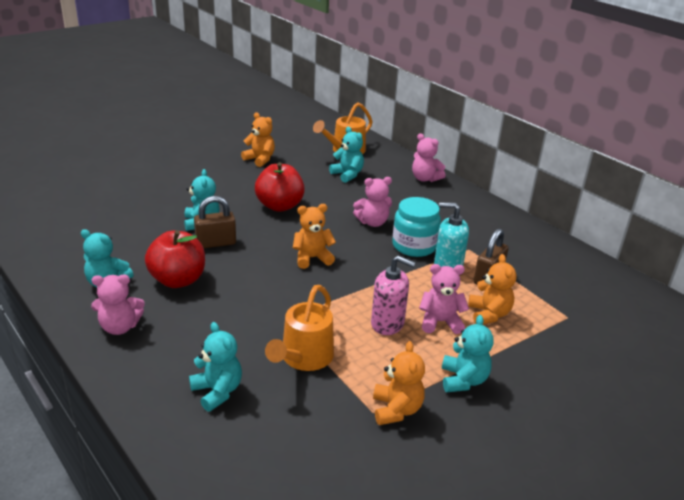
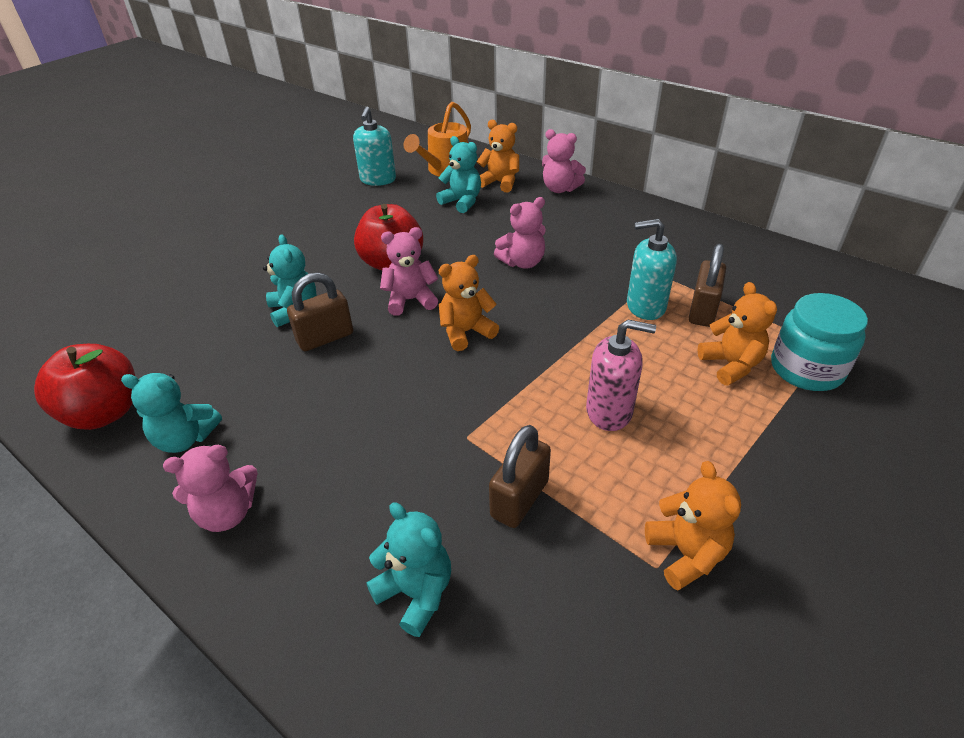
camera: 10 degrees left, 10 degrees up
red apple [145,230,205,288] -> red apple moved to [34,344,135,430]
orange teddy bear [241,112,275,167] -> orange teddy bear moved to [477,120,519,192]
orange watering can [265,285,334,371] -> brown padlock [489,425,551,528]
turquoise jar [392,197,441,257] -> turquoise jar moved to [771,293,868,391]
pink teddy bear [419,264,469,334] -> pink teddy bear moved to [380,227,438,316]
turquoise teddy bear [442,315,494,392] -> none
none -> turquoise soap dispenser [353,107,396,186]

